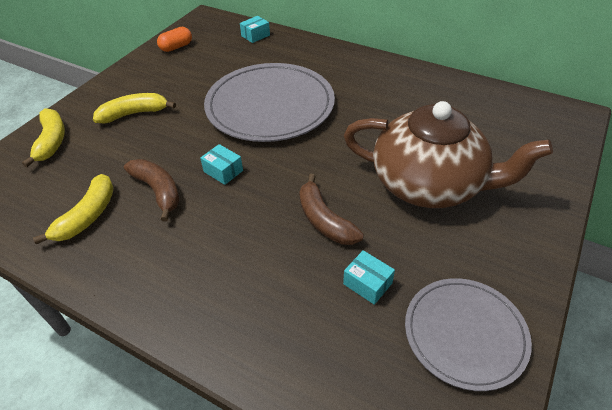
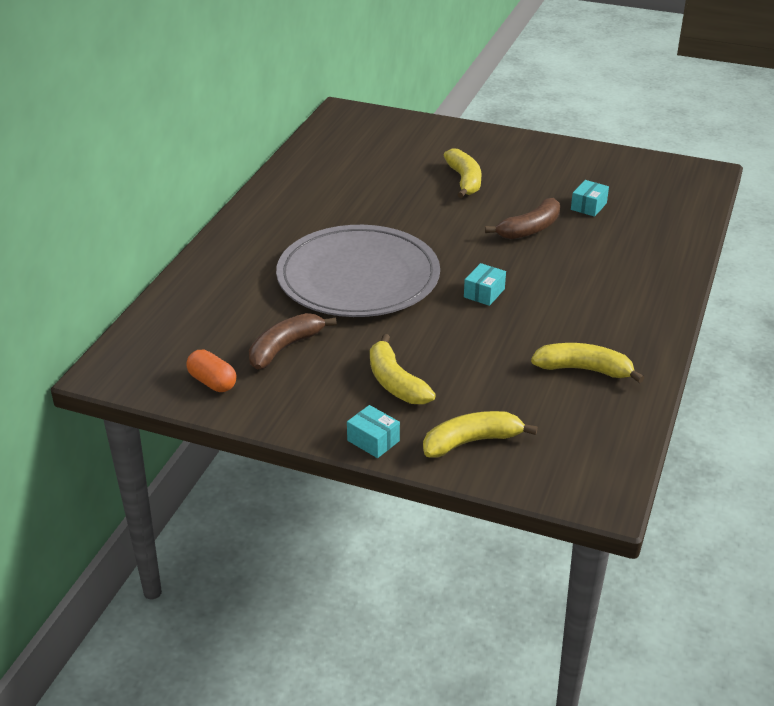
camera: 100 degrees left, 10 degrees down
brown banana [124,159,180,222] -> brown banana moved to [249,313,337,370]
turquoise box [240,16,270,43] -> turquoise box moved to [347,405,400,458]
brown teapot [344,101,553,208] -> yellow banana [444,149,482,198]
grey plate [405,278,532,391] -> none

